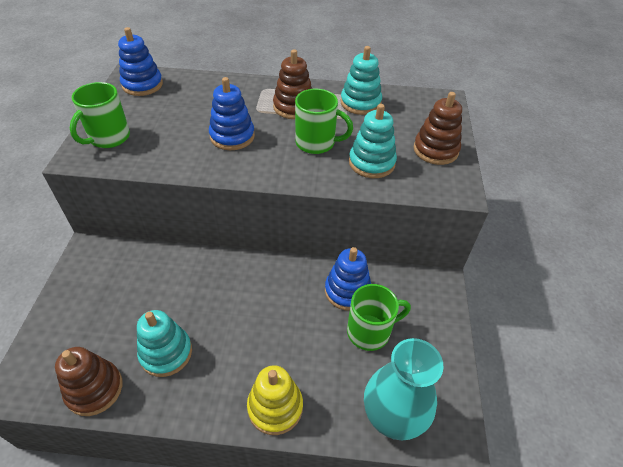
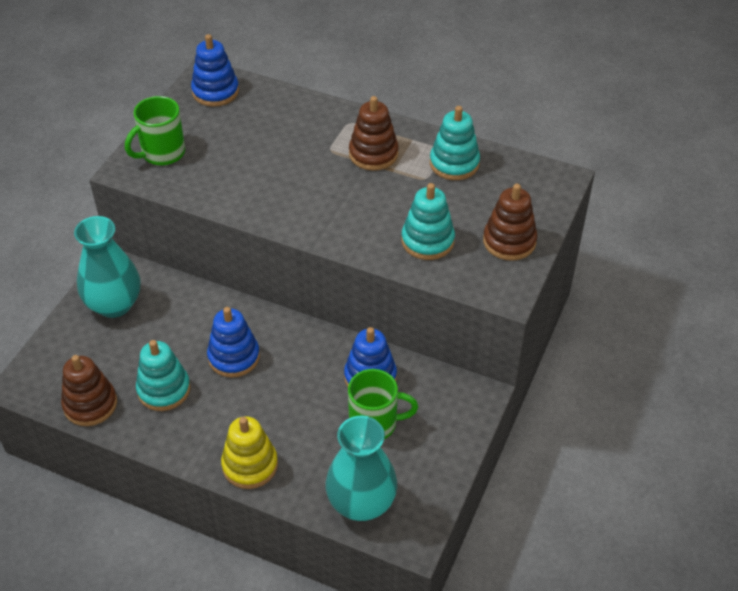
camera: 20 degrees right, 0 degrees up
blue stacking toy [209,77,255,150] -> blue stacking toy moved to [207,307,260,378]
green mug [295,89,353,154] -> none
none -> turquoise vase [74,216,140,318]

